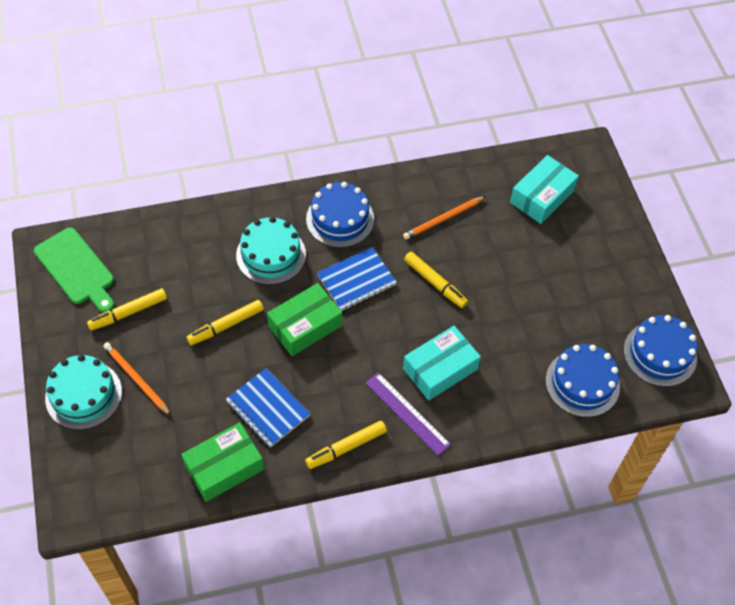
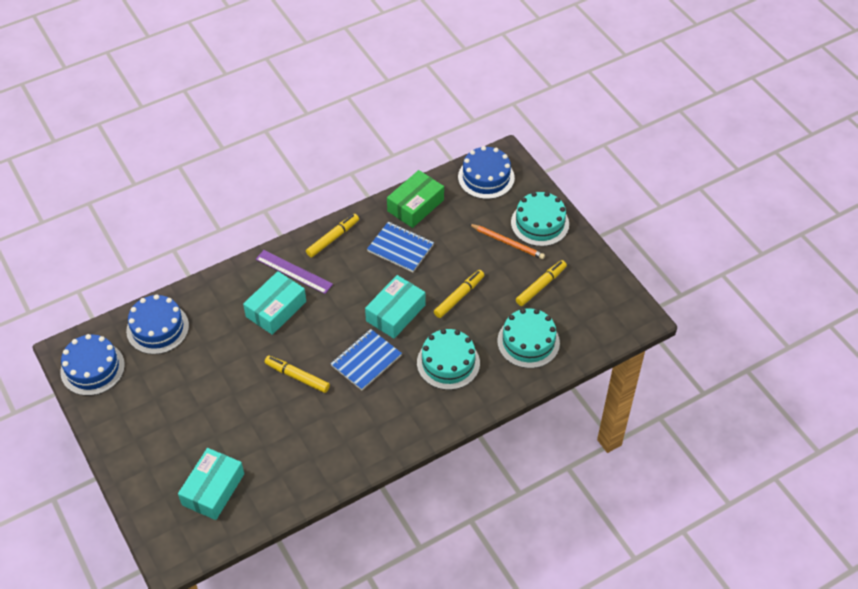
camera: 165 degrees right, 5 degrees down
green cutting board [34,227,114,313] -> none
green box [267,283,342,356] -> turquoise box [365,275,425,339]
blue cake [306,182,374,248] -> blue cake moved to [458,146,515,199]
orange pencil [403,196,486,240] -> none
none -> turquoise cake [497,308,560,368]

